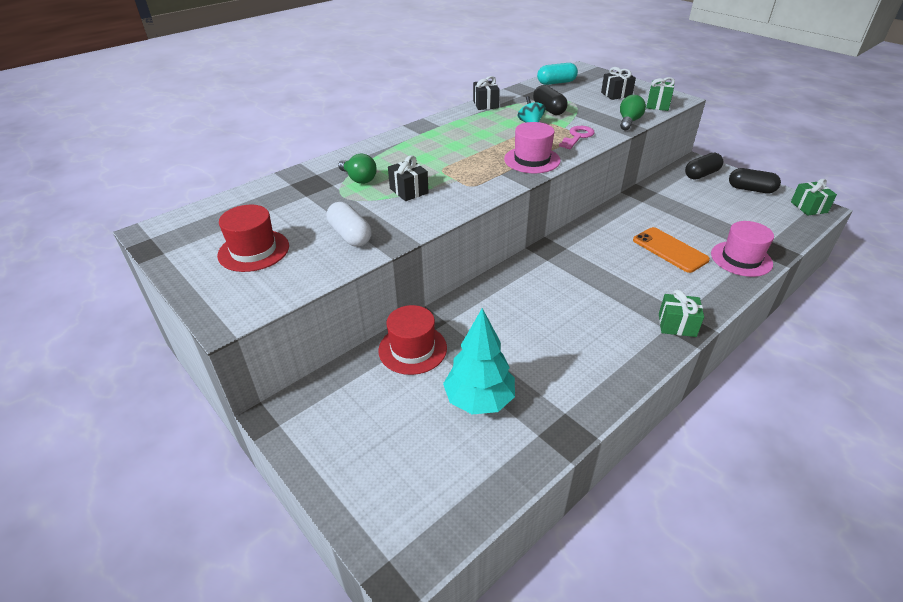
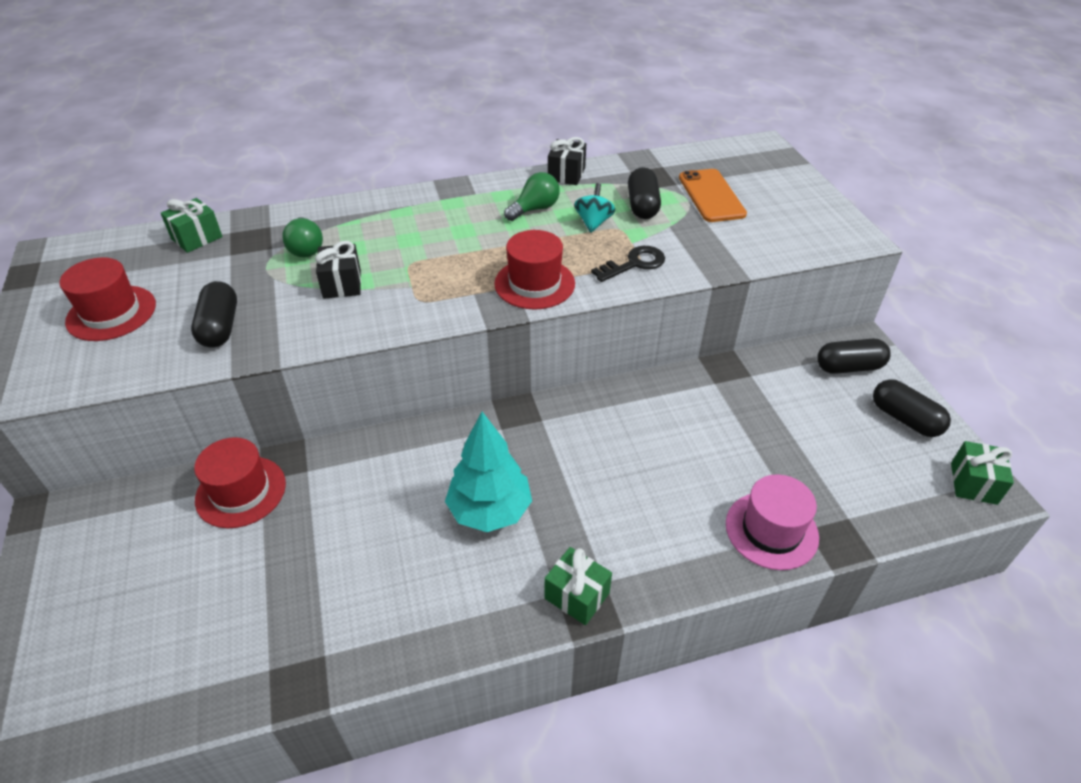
camera: 25 degrees right, 5 degrees up
white capsule [327,202,372,247] -> black capsule [191,281,237,348]
turquoise tree [443,308,515,414] -> turquoise tree moved to [445,412,532,532]
pink hat [504,122,561,173] -> red hat [494,230,575,309]
turquoise capsule [537,63,578,85] -> none
pink key [559,126,595,149] -> black key [591,246,665,282]
black gift [601,67,636,100] -> none
green light bulb [620,95,646,130] -> green light bulb moved to [504,172,560,221]
orange phone [633,227,710,273] -> orange phone moved to [679,169,747,222]
green gift [646,77,675,111] -> green gift moved to [161,198,223,253]

